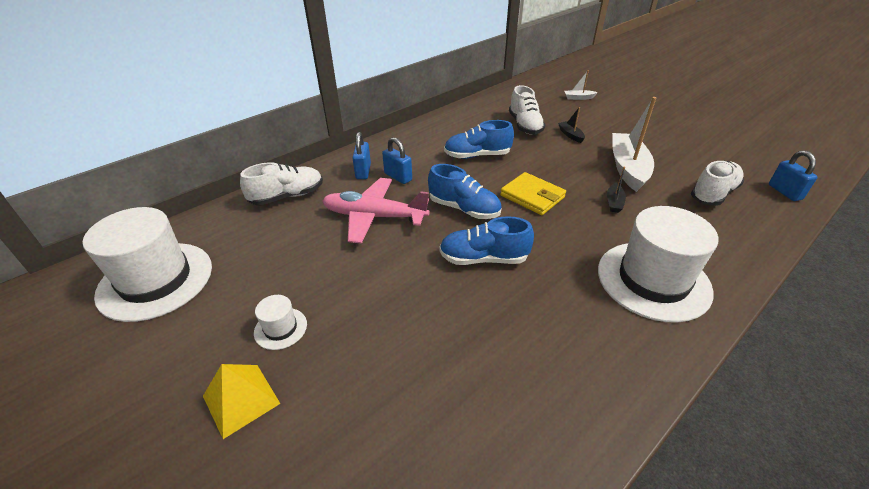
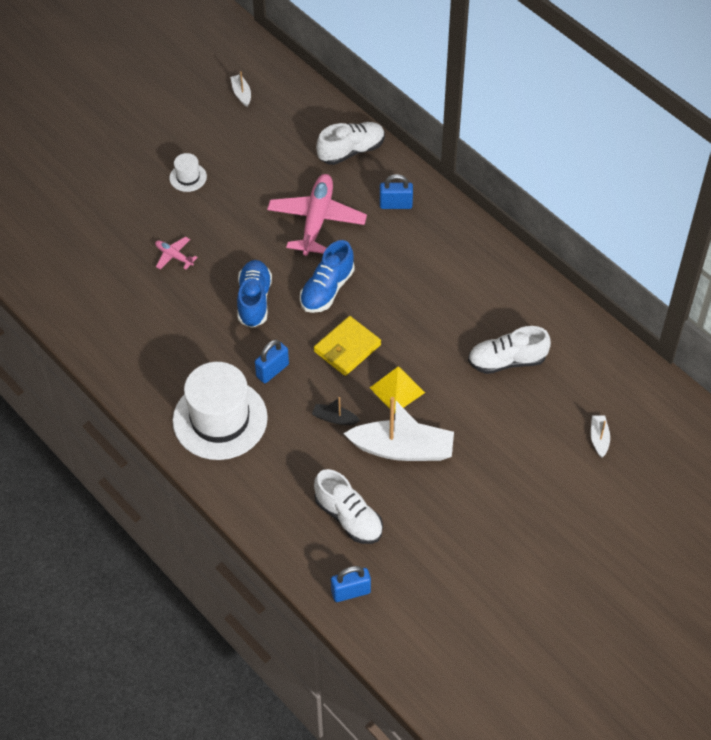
camera: 90 degrees right, 15 degrees up
white hat [83,207,212,322] -> white boat [230,71,251,107]
yellow pyramid [203,364,280,439] -> yellow pyramid moved to [370,367,425,414]
white shoe [240,162,323,205] -> white shoe turned 90 degrees counterclockwise [316,122,385,165]
blue padlock [382,137,412,184] -> blue padlock moved to [255,340,289,383]
blue shoe [444,120,514,159] -> none
black boat [558,107,585,143] -> none
none -> pink plane [155,237,198,270]

